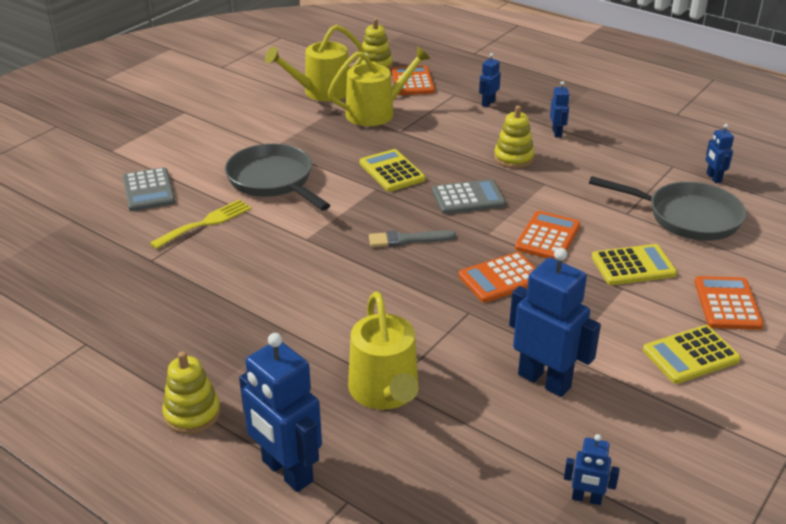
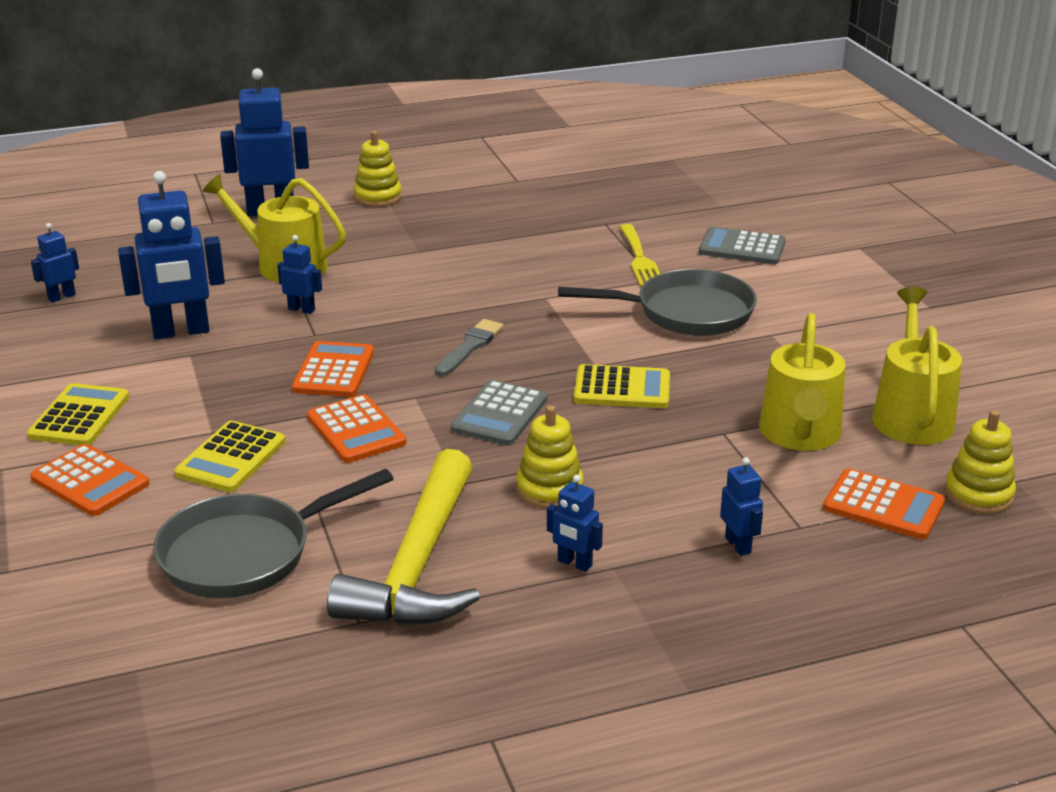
camera: 125 degrees right, 5 degrees down
blue robot [706,124,734,183] -> blue robot moved to [277,235,322,314]
none -> yellow hammer [327,449,480,625]

